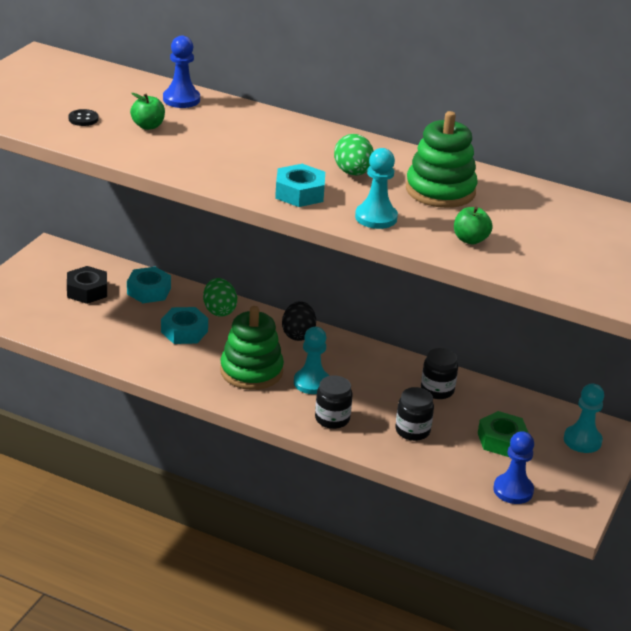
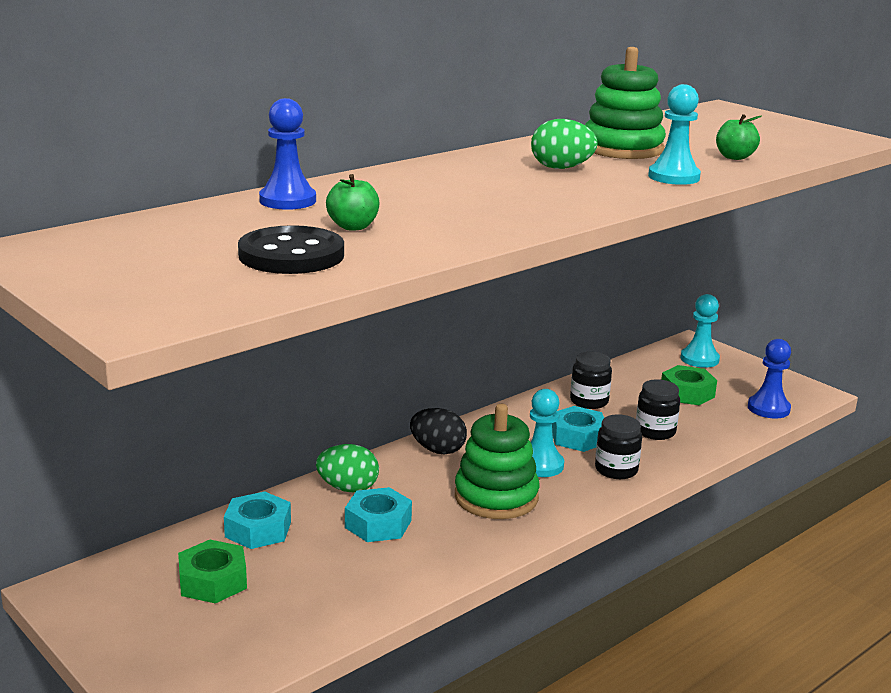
camera: 65 degrees left, 10 degrees down
black nut [67,266,107,304] -> green nut [178,540,247,604]
black button [68,109,99,126] -> black button [238,225,344,274], size x2.12
turquoise nut [275,164,325,207] -> turquoise nut moved to [552,406,604,452]

